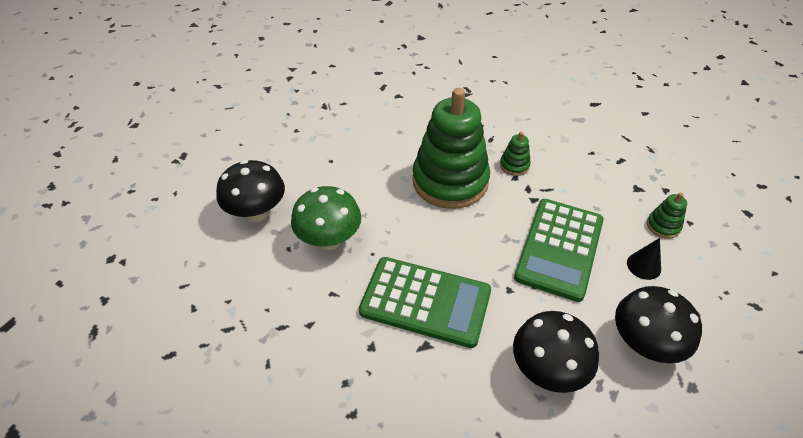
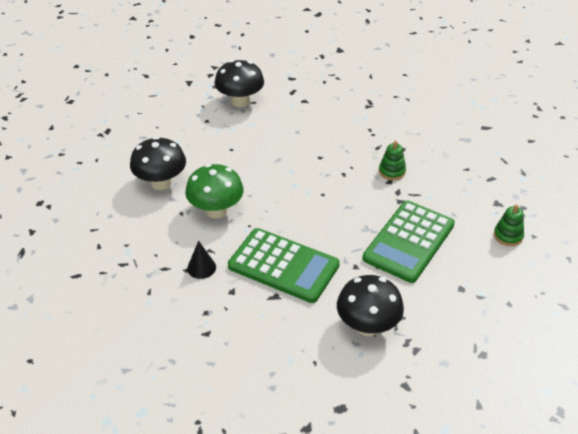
camera: 10 degrees right, 5 degrees down
green stacking toy [412,88,490,209] -> none
black mushroom [615,286,702,363] -> black mushroom moved to [214,60,264,107]
black cone [627,238,661,280] -> black cone moved to [187,241,216,279]

